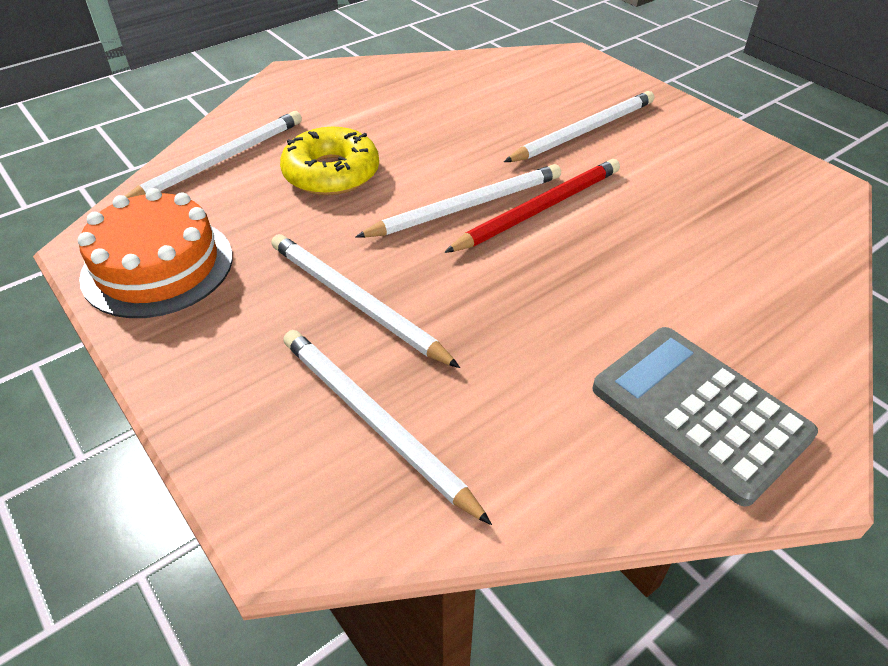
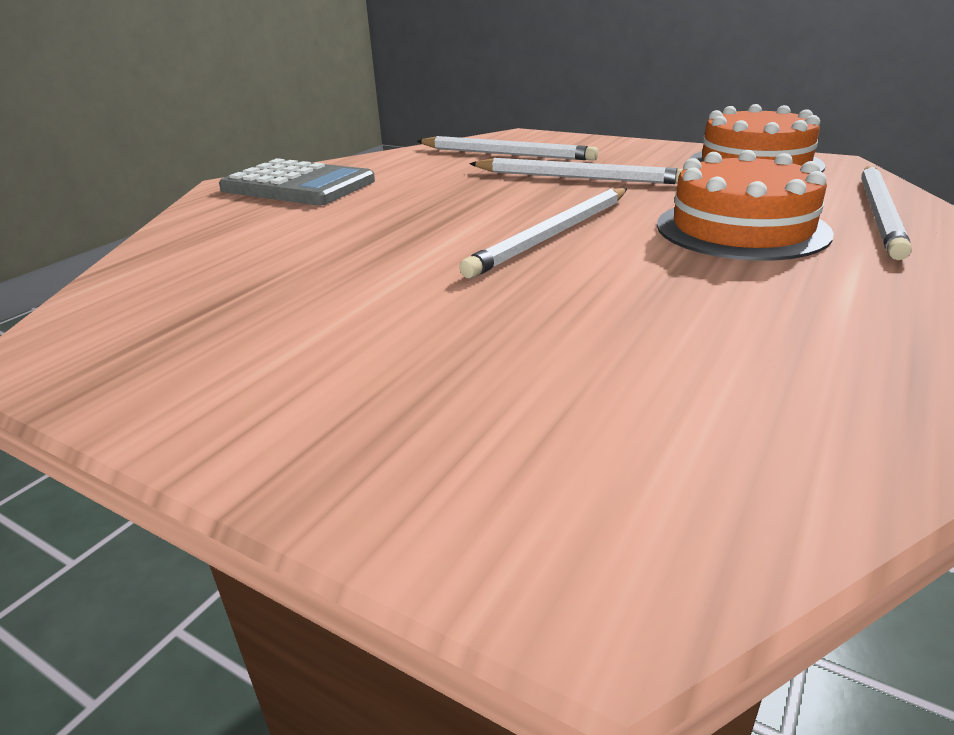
camera: 160 degrees right, 15 degrees down
yellow donut [280,127,379,195] -> orange cake [657,150,834,261]
red pencil [444,159,620,253] -> none
white pencil [504,91,654,162] -> none

